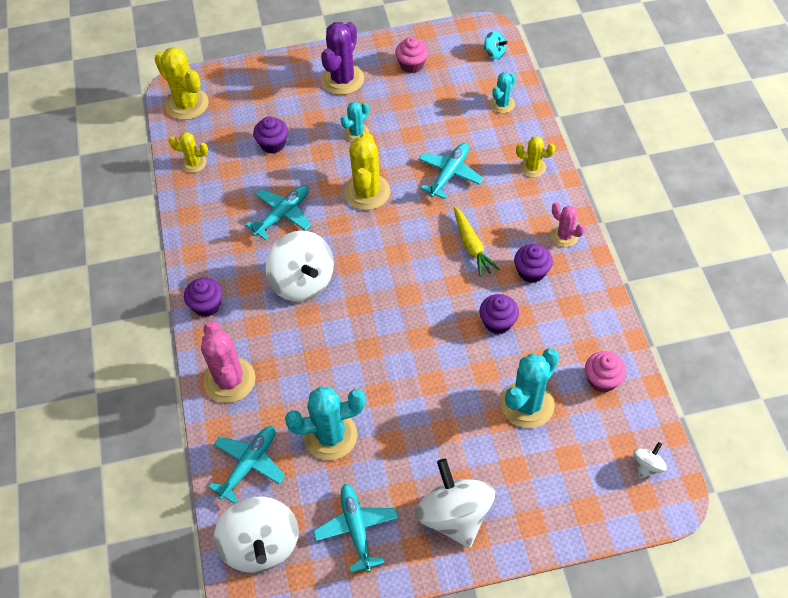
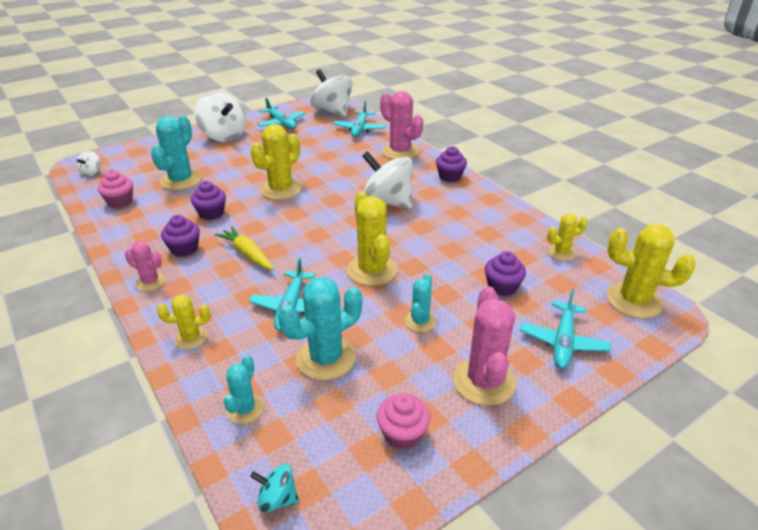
camera: 155 degrees right, 20 degrees down
turquoise plane [246,185,311,240] -> turquoise plane moved to [520,289,611,369]
turquoise cactus [285,386,366,460] -> turquoise cactus moved to [278,277,362,380]
purple cactus [321,22,364,95] -> pink cactus [453,286,516,406]
none -> yellow cactus [250,124,302,200]

